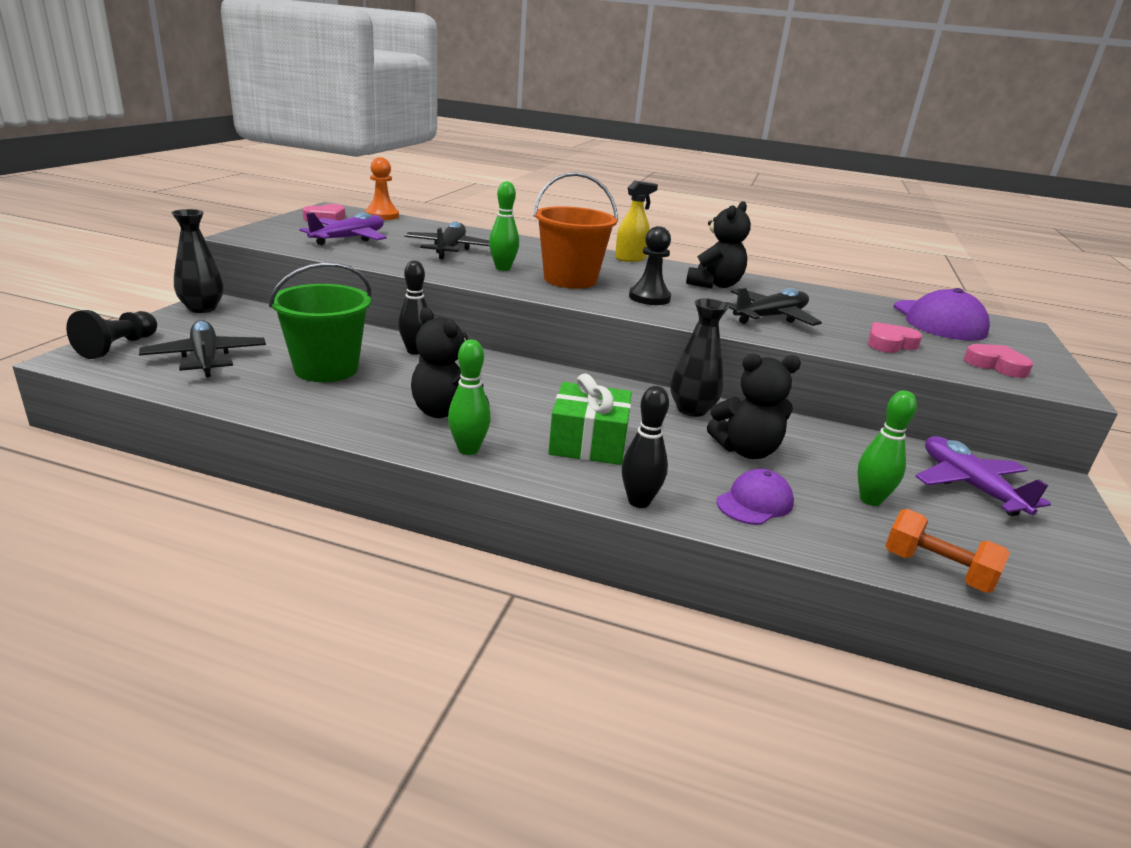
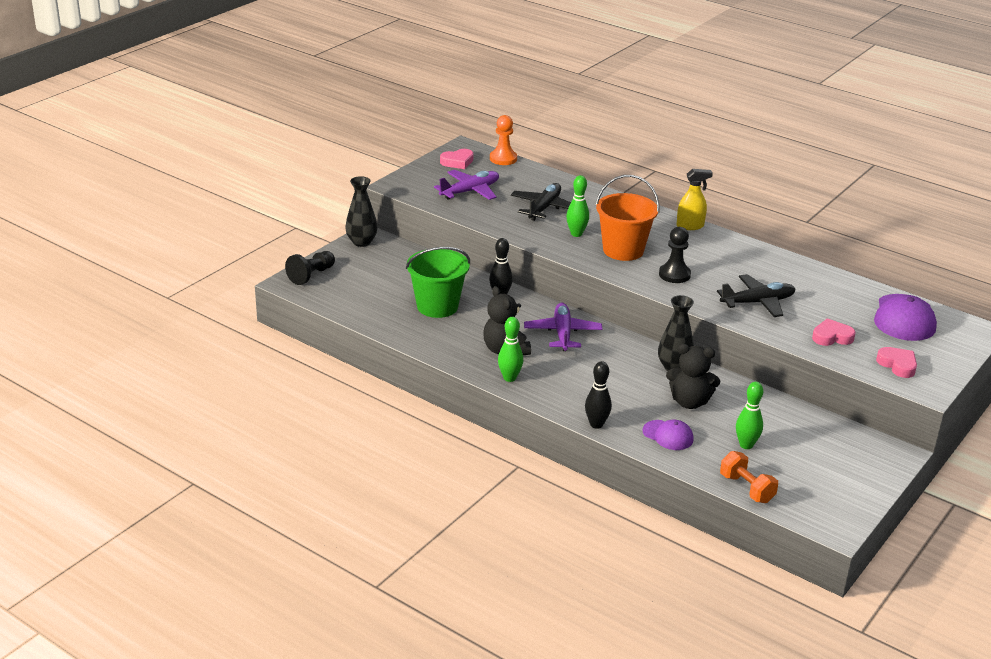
camera: 20 degrees right, 5 degrees up
black plane [139,320,266,377] -> none
green gift [548,373,632,465] -> none
black teddy bear [686,201,751,289] -> none
purple cap [717,469,794,525] -> purple cap turned 60 degrees clockwise [642,420,694,450]
purple plane [915,436,1051,516] -> purple plane moved to [524,303,602,351]

